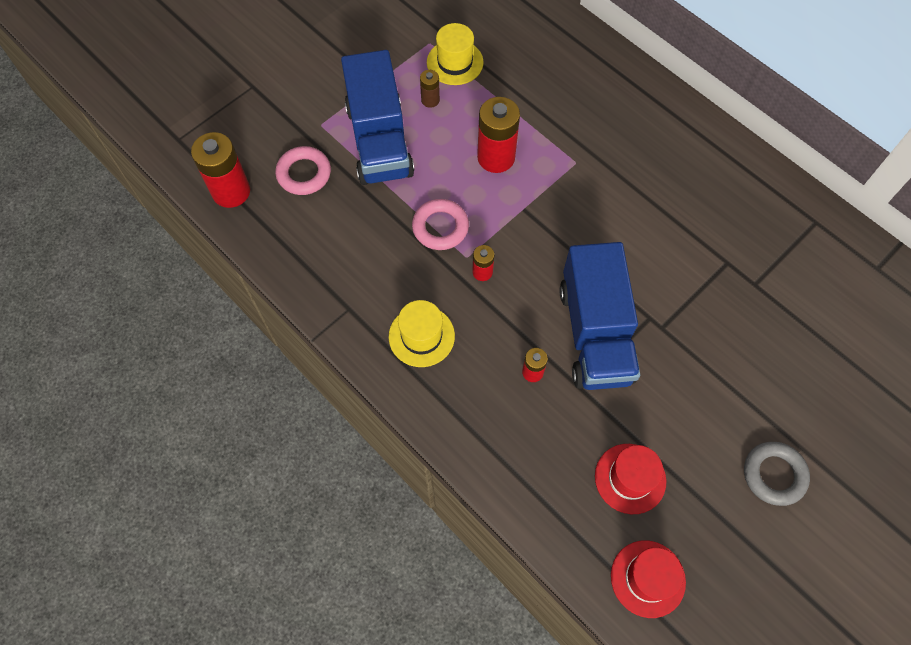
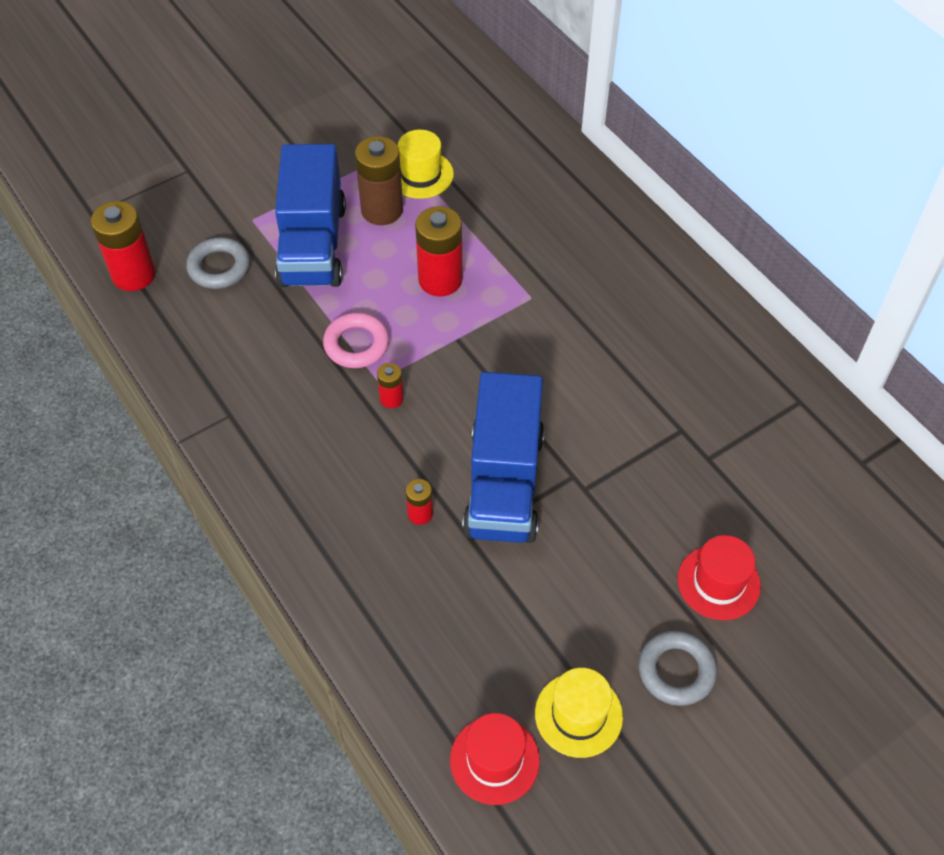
camera: 10 degrees right, 10 degrees down
pink ring [275,146,331,195] -> grey ring [186,237,250,289]
yellow hat [389,300,455,367] -> yellow hat moved to [535,668,623,758]
brown battery [420,70,440,108] -> brown battery [355,136,403,225], size x1.97
red hat [595,444,666,514] -> red hat moved to [678,535,761,620]

